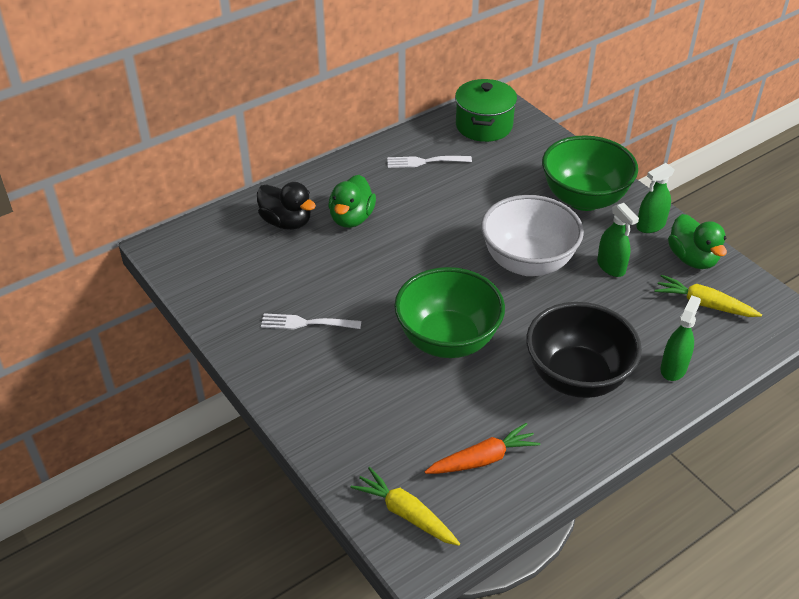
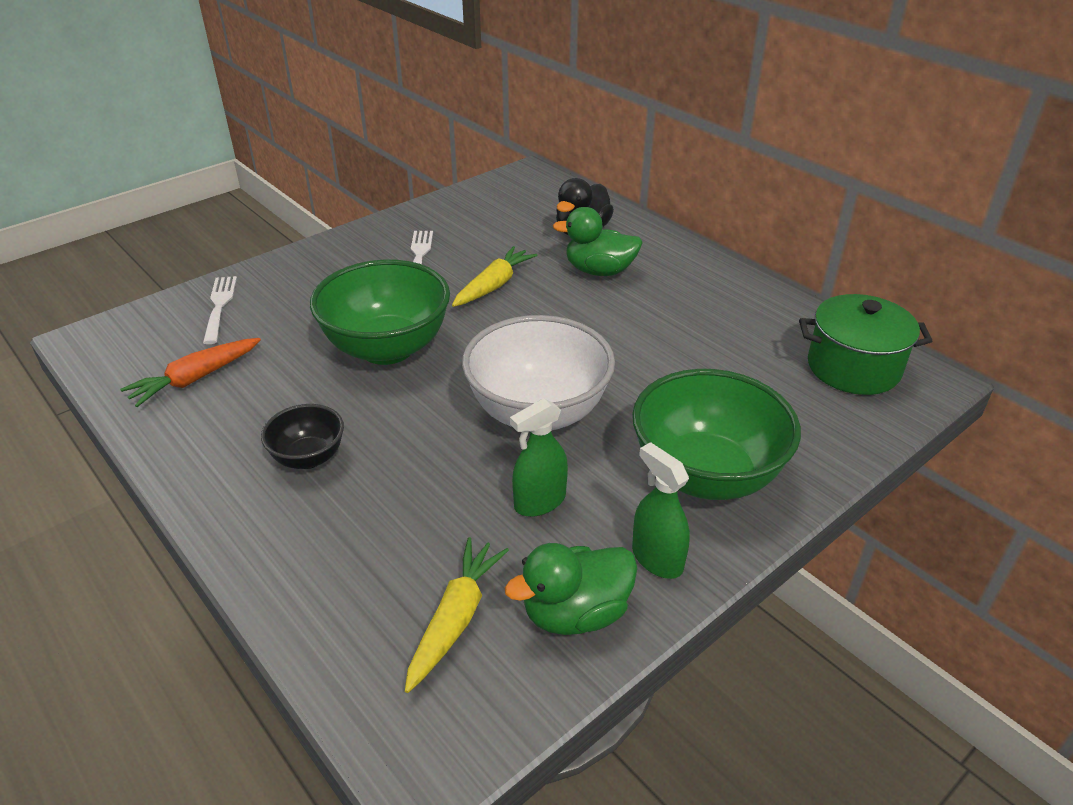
camera: 85 degrees right, 5 degrees down
yellow carrot [350,467,460,546] -> yellow carrot moved to [452,246,537,307]
white fork [387,156,472,168] -> white fork moved to [203,276,237,344]
orange carrot [425,423,540,474] -> orange carrot turned 75 degrees clockwise [120,338,261,407]
black bowl [526,302,642,398] -> black bowl [261,404,344,469], size x0.51
green spray bottle [660,295,701,381] -> none

